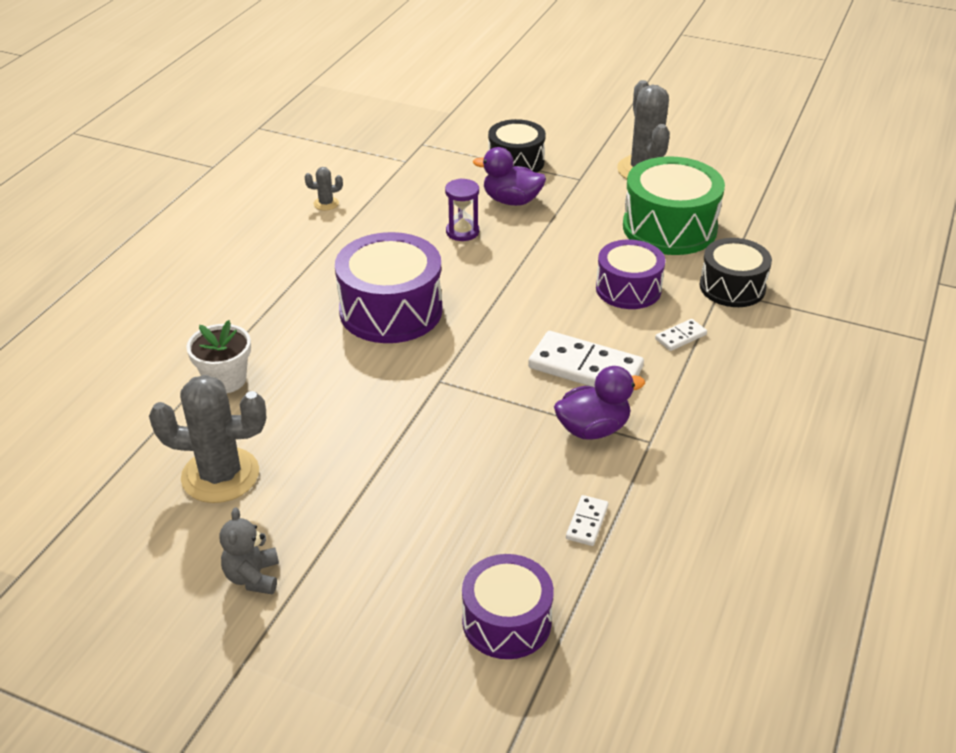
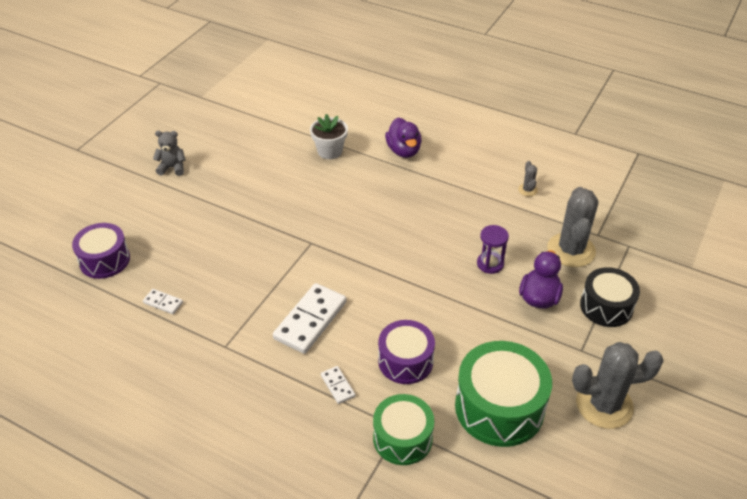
camera: 95 degrees right, 5 degrees up
grey cactus [149,375,266,503] -> grey cactus moved to [547,187,598,267]
purple drum [335,232,443,343] -> none
purple duck [554,366,645,440] -> purple duck moved to [385,118,422,158]
black drum [700,238,772,307] -> green drum [373,394,434,465]

